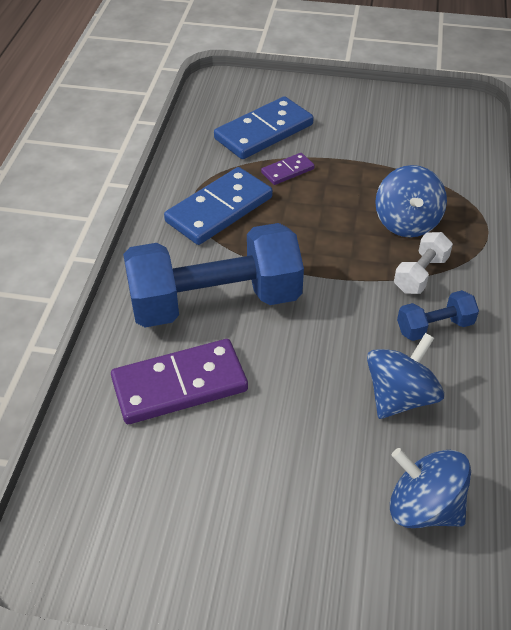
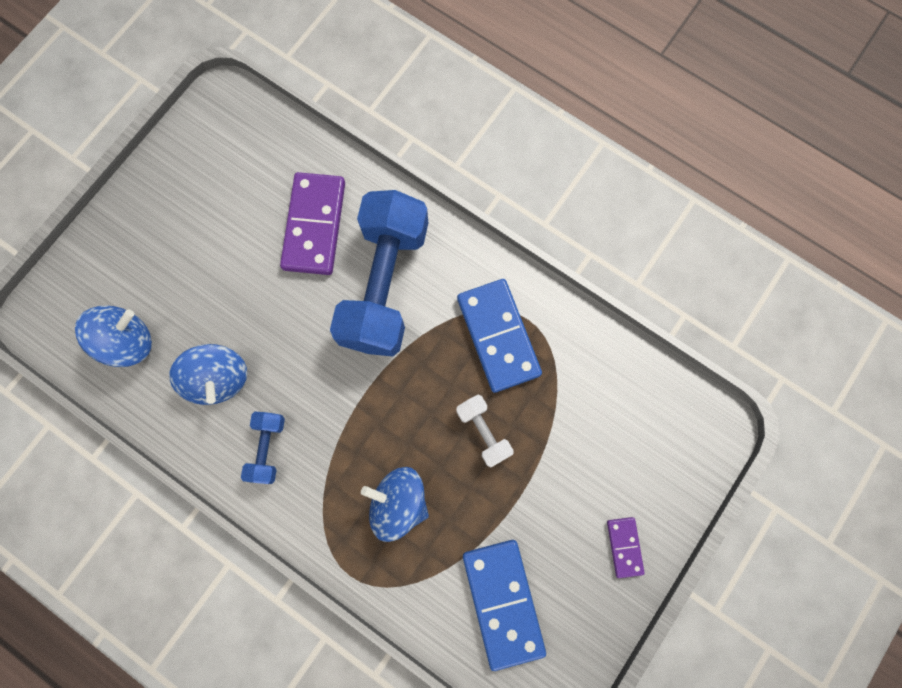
camera: 115 degrees right, 30 degrees up
blue domino [214,96,314,159] -> blue domino moved to [463,540,546,671]
purple domino [261,153,315,185] -> purple domino moved to [607,517,645,578]
white dumbbell [394,232,453,294] -> white dumbbell moved to [456,394,514,467]

